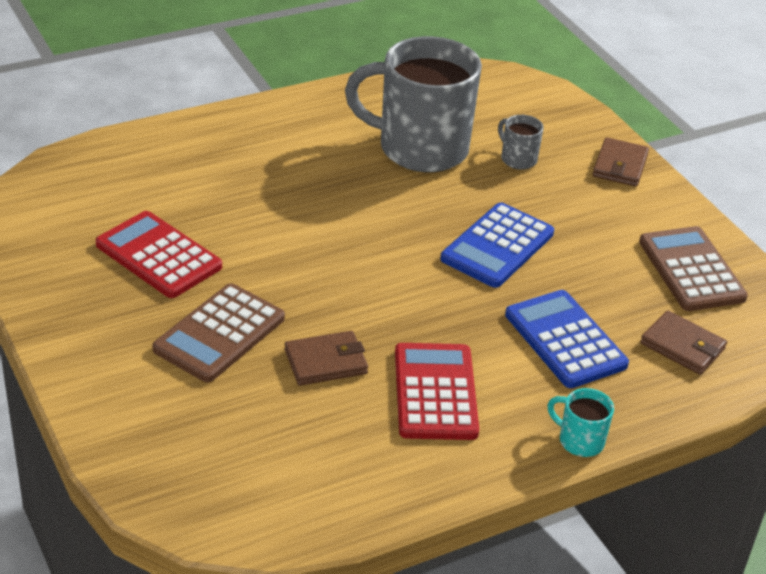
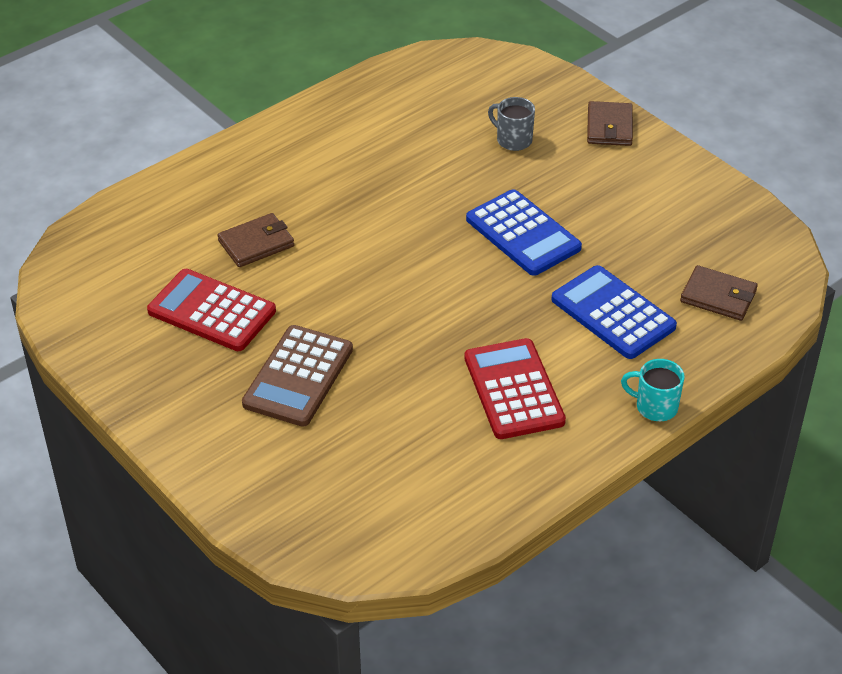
camera: 10 degrees left, 5 degrees up
brown wallet [285,331,368,386] -> brown wallet moved to [218,213,294,267]
grey mug [345,36,482,172] -> none
blue calculator [441,203,554,288] -> blue calculator turned 60 degrees counterclockwise [466,189,582,276]
brown calculator [639,226,748,311] -> none

